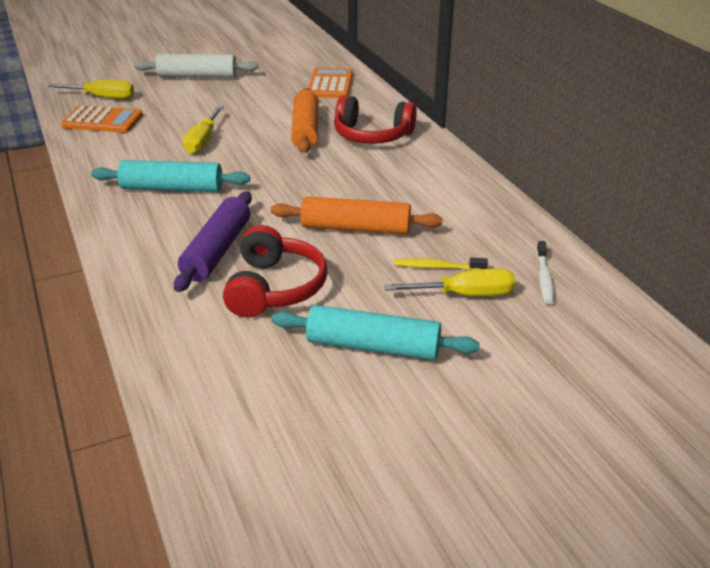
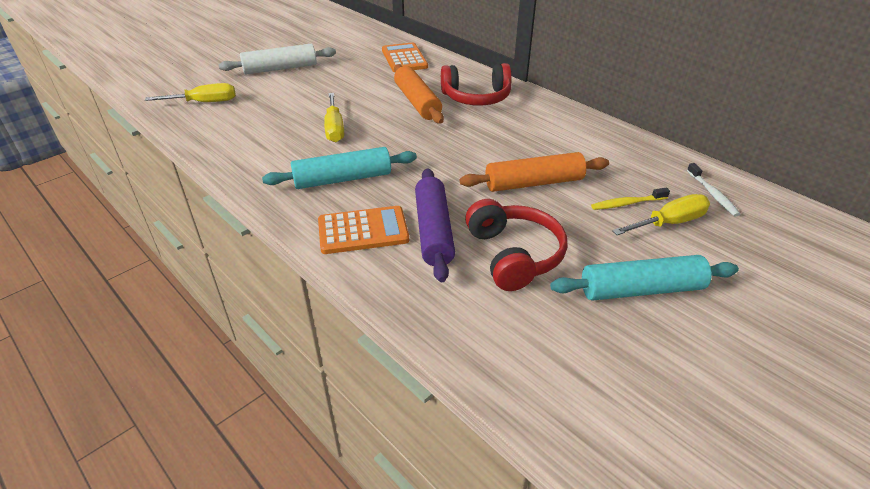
camera: 20 degrees left, 5 degrees up
orange calculator [61,105,143,133] -> orange calculator moved to [318,206,409,254]

